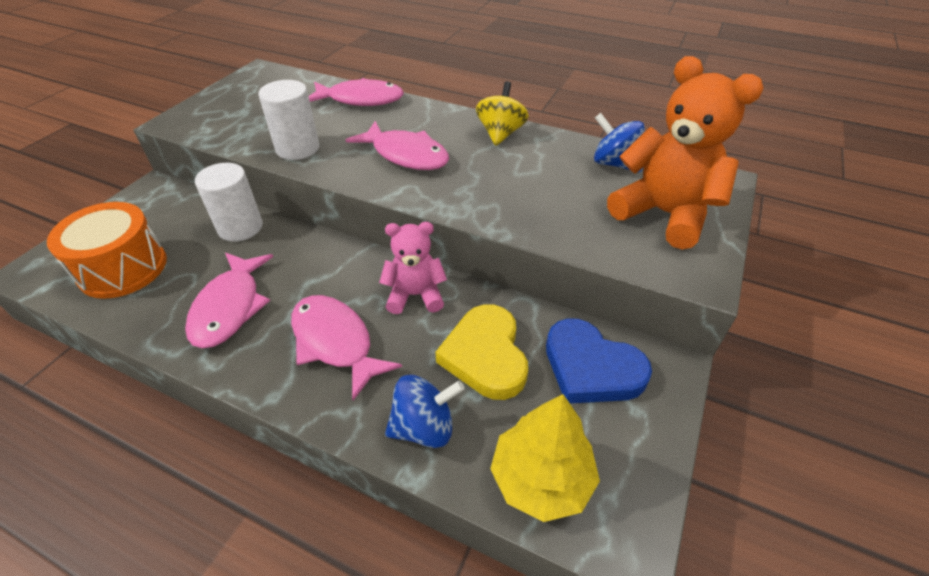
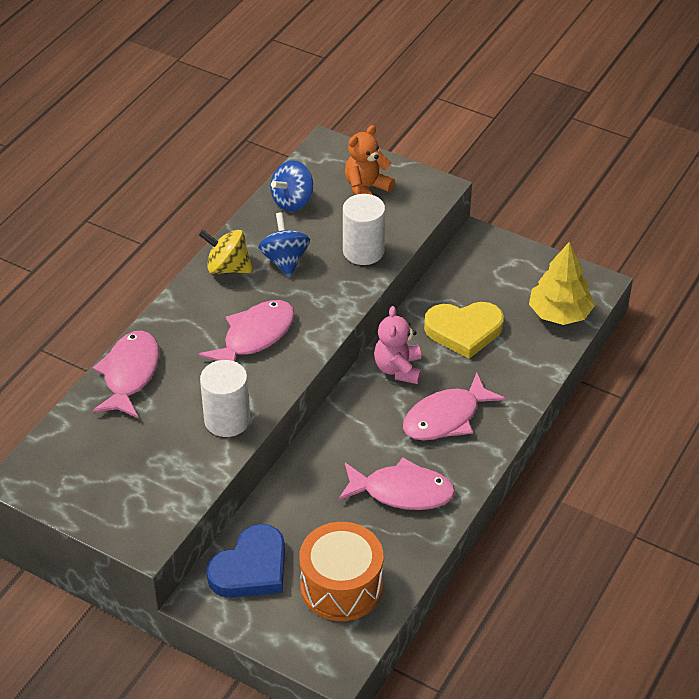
camera: 85 degrees left, 0 degrees up
white cylinder [195,163,263,241] -> white cylinder moved to [343,194,385,265]
blue spinning top [385,375,465,448] -> blue spinning top moved to [258,212,310,277]
blue heart [546,318,652,403] -> blue heart moved to [206,524,285,598]
orange teddy bear [607,56,764,249] -> orange teddy bear [345,125,395,195], size x0.60

